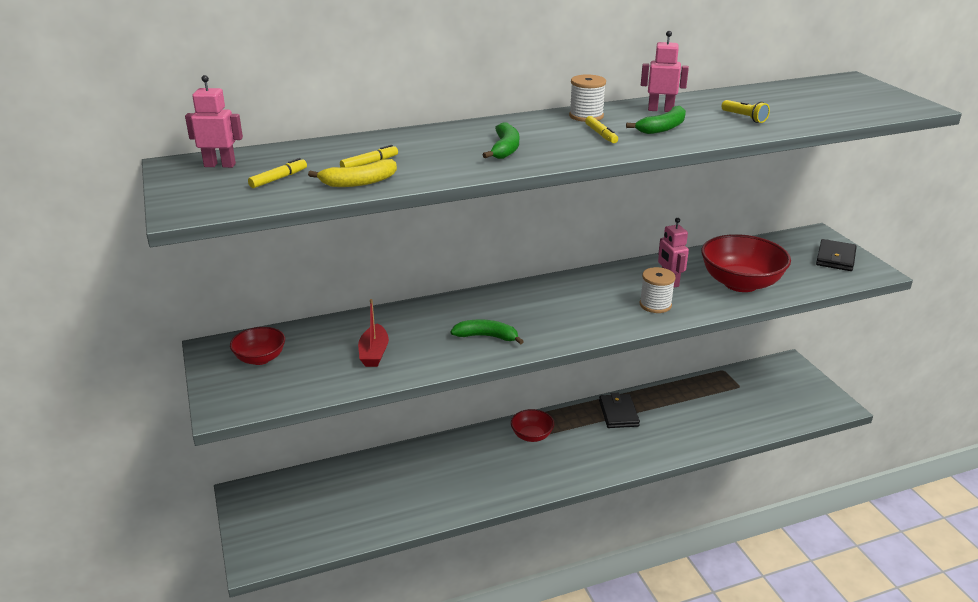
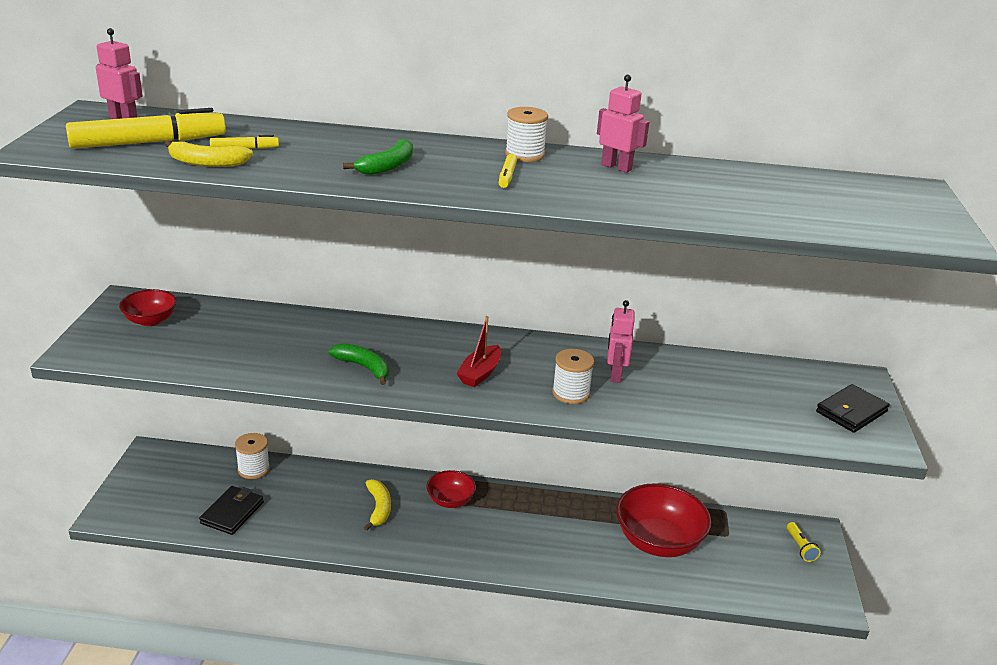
camera: 25 degrees right, 0 degrees up
yellow marker [248,158,307,188] -> yellow marker [66,108,226,149], size x2.23
red boat [358,299,389,367] -> red boat moved to [456,316,501,387]
black wallet [599,393,640,428] -> black wallet moved to [199,486,264,535]
green banana [626,106,686,134] -> none
red bowl [701,234,791,292] -> red bowl moved to [616,483,712,557]
yellow flashlight [722,100,770,123] -> yellow flashlight moved to [787,522,821,562]
none -> white spool [235,433,270,479]
none -> yellow banana [364,479,391,531]

